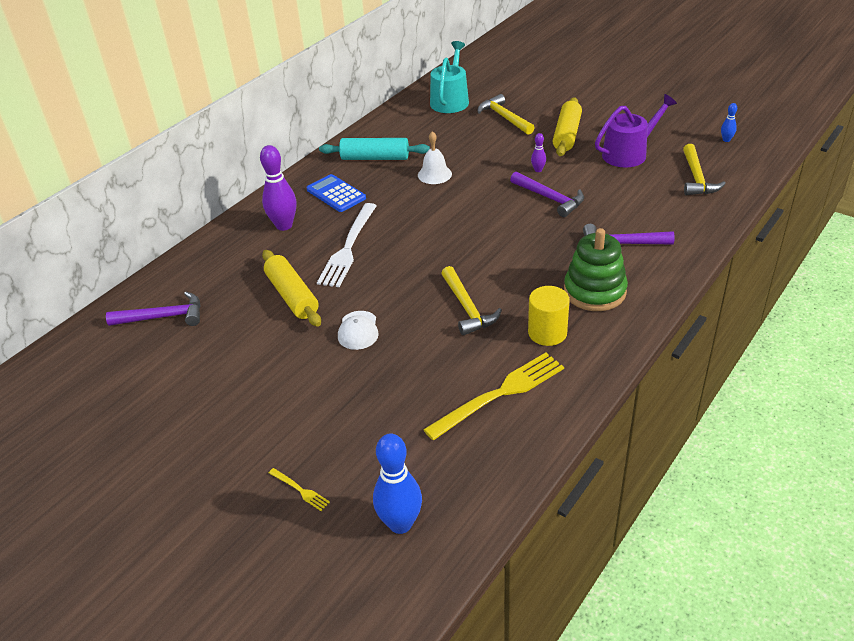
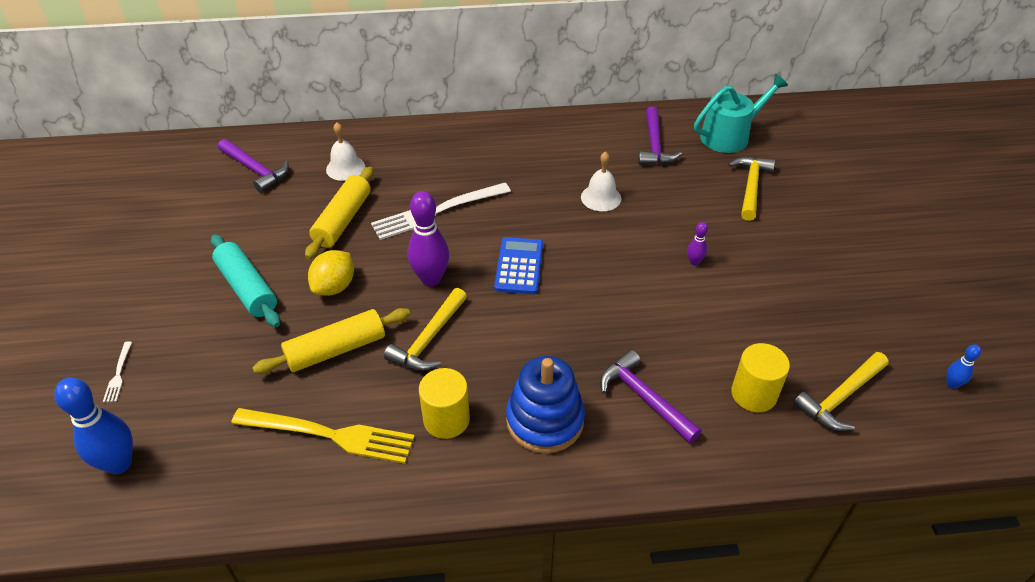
camera: 45 degrees right, 5 degrees up
purple bowling pin [260,145,296,231] -> purple bowling pin moved to [408,191,449,286]
yellow fork [269,468,330,511] -> white fork [103,342,132,402]
blue calculator [306,174,366,212] -> blue calculator moved to [494,237,543,294]
turquoise rolling pin [319,138,430,160] -> turquoise rolling pin moved to [211,234,280,327]
white cap [338,311,379,350] -> yellow lemon [308,250,354,296]
purple hammer [510,171,584,217] -> purple hammer moved to [638,106,682,165]
yellow rolling pin [553,97,582,156] -> yellow rolling pin moved to [252,308,410,374]
green stacking toy [564,228,628,311] -> blue stacking toy [506,356,585,453]
purple watering can [595,94,677,167] -> none
none -> white bell [326,122,365,181]
none -> yellow cylinder [731,343,790,412]

